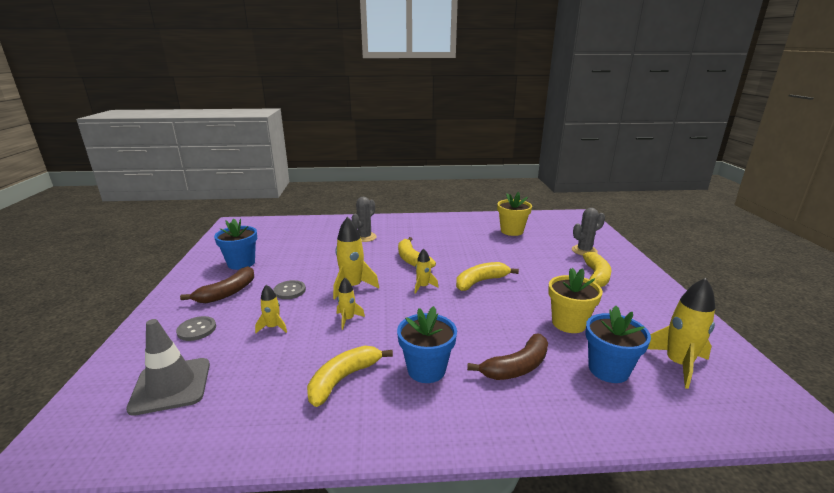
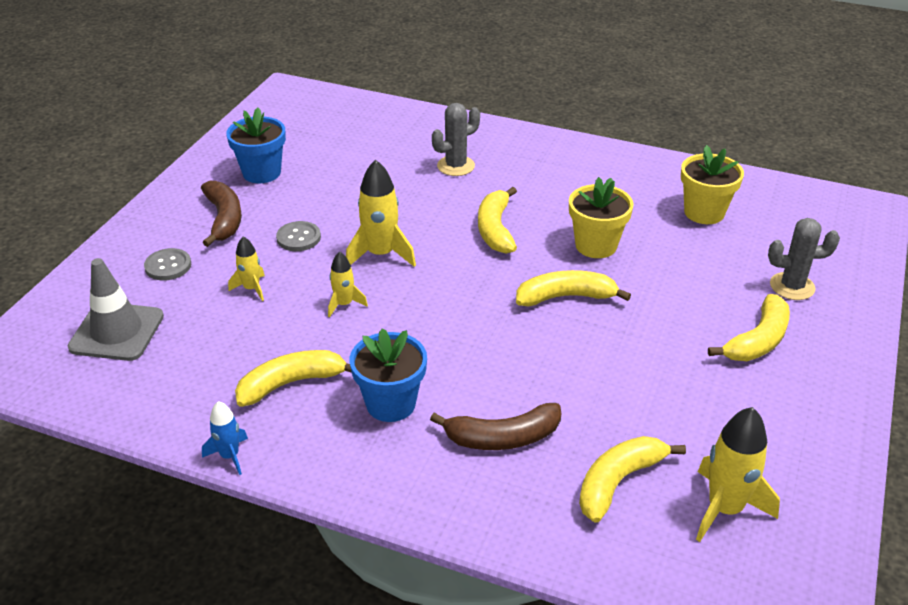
camera: 25 degrees right, 15 degrees up
brown banana [180,266,254,303] -> brown banana turned 75 degrees counterclockwise [201,181,242,247]
yellow rocket [415,249,439,294] -> none
yellow flower pot [548,268,603,333] -> yellow flower pot moved to [569,177,634,258]
blue flower pot [585,306,651,383] -> yellow banana [579,436,686,523]
none -> blue rocket [202,401,248,475]

